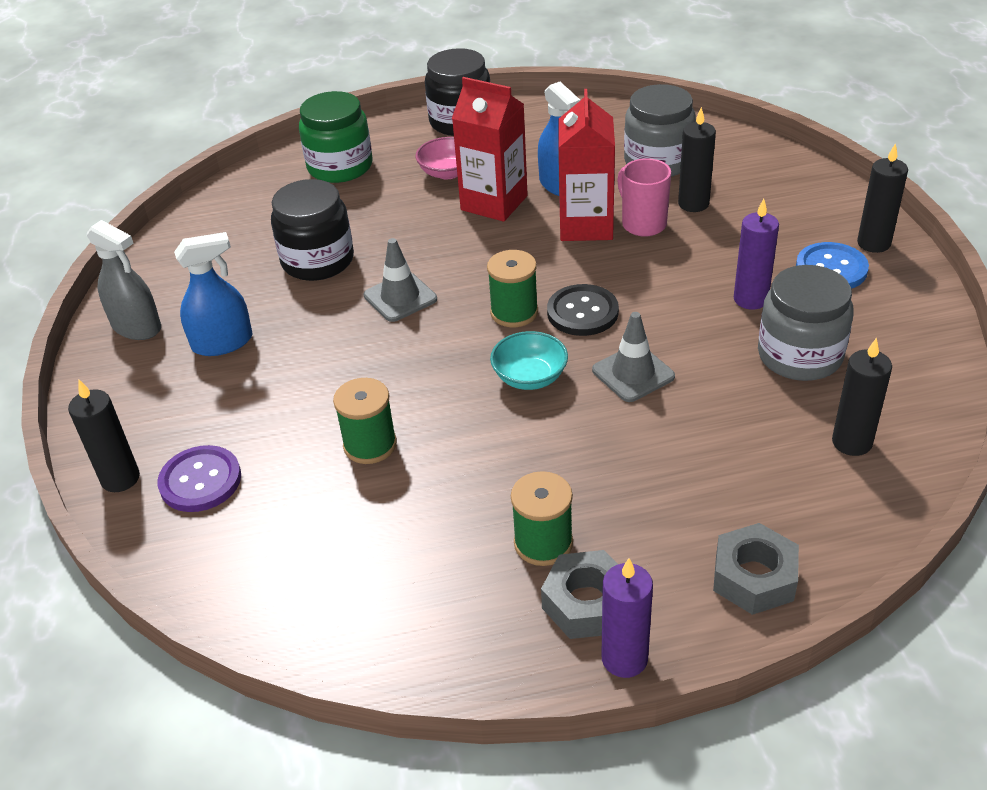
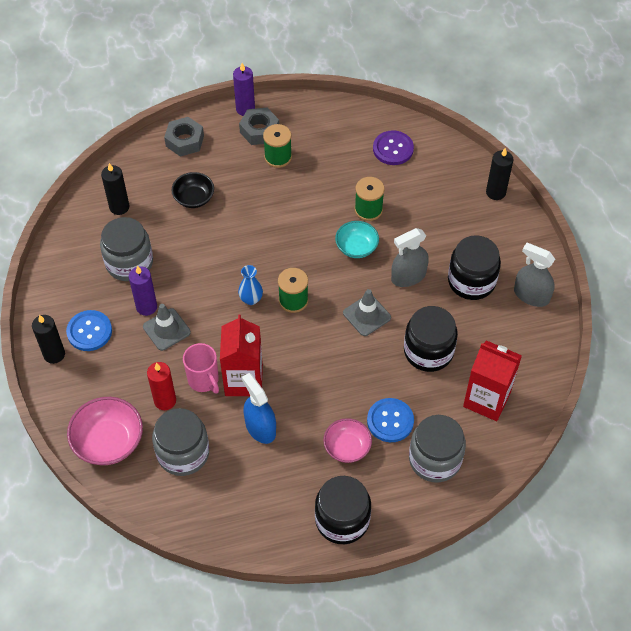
camera: 175 degrees right, 15 degrees up
purple button [157,445,241,512] -> purple button moved to [373,131,414,165]
blue spray bottle [174,232,252,356] -> black jar [448,235,501,300]
green jar [299,91,373,183] -> grey jar [409,415,466,483]
red carton [452,77,528,222] -> red carton moved to [463,340,522,421]
turquoise bowl [490,331,568,390] -> turquoise bowl moved to [335,221,379,258]
black button [547,284,619,336] -> blue vase [238,265,263,305]
grey traffic cone [592,312,675,402] -> grey traffic cone moved to [143,304,191,351]
black candle [678,107,716,212] -> red candle [147,362,176,410]
none -> pink bowl [67,397,143,465]
none -> black bowl [171,172,214,208]
none -> blue button [367,398,414,442]
none -> grey spray bottle [391,228,429,287]

